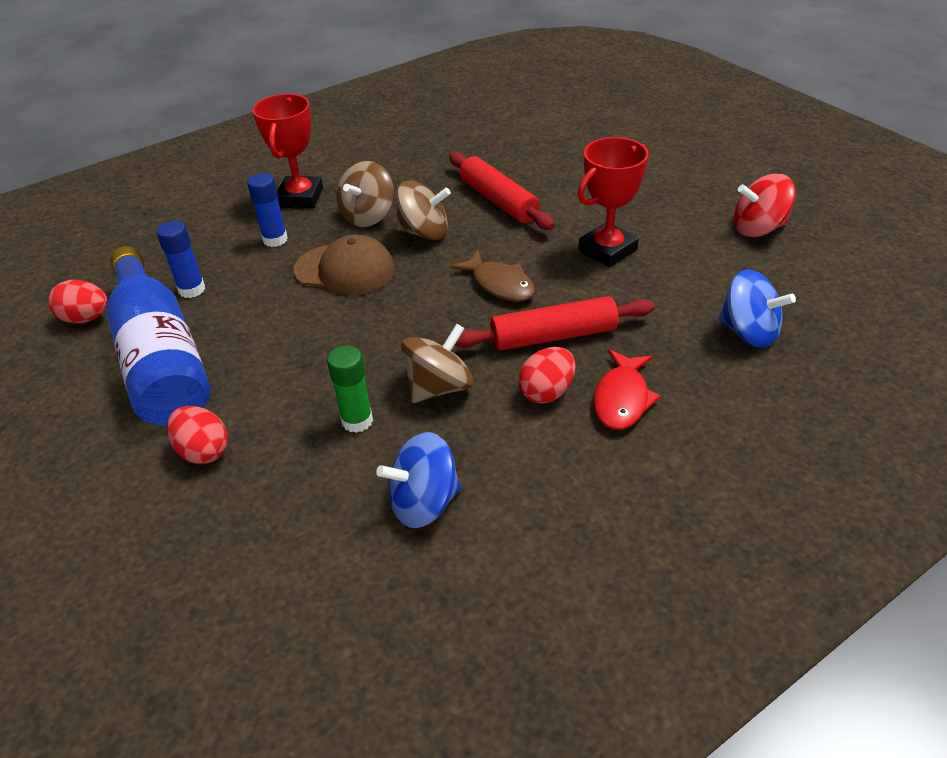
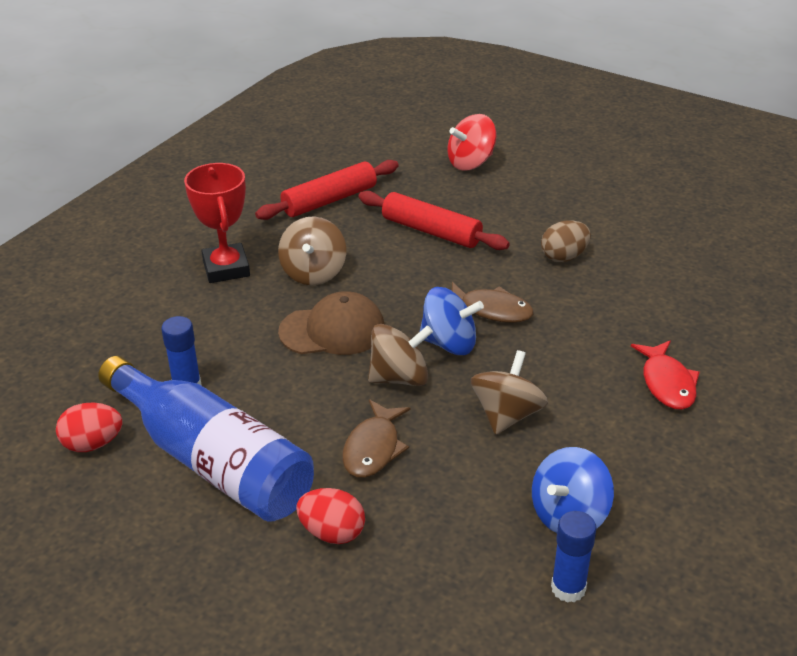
camera: 25 degrees left, 5 degrees down
blue glue stick [247,173,288,247] -> blue glue stick moved to [551,511,597,603]
green glue stick [327,346,373,433] -> none
brown spinning top [396,180,451,240] -> brown spinning top moved to [368,324,433,386]
red rolling pin [454,296,655,351] -> red rolling pin moved to [255,160,399,220]
red egg [518,347,575,404] -> none
red trophy [578,137,649,267] -> brown egg [541,220,591,262]
blue spinning top [718,270,796,348] -> blue spinning top moved to [420,287,484,355]
red spinning top [734,174,796,237] -> red spinning top moved to [447,114,496,171]
none -> brown fish [342,399,410,478]

